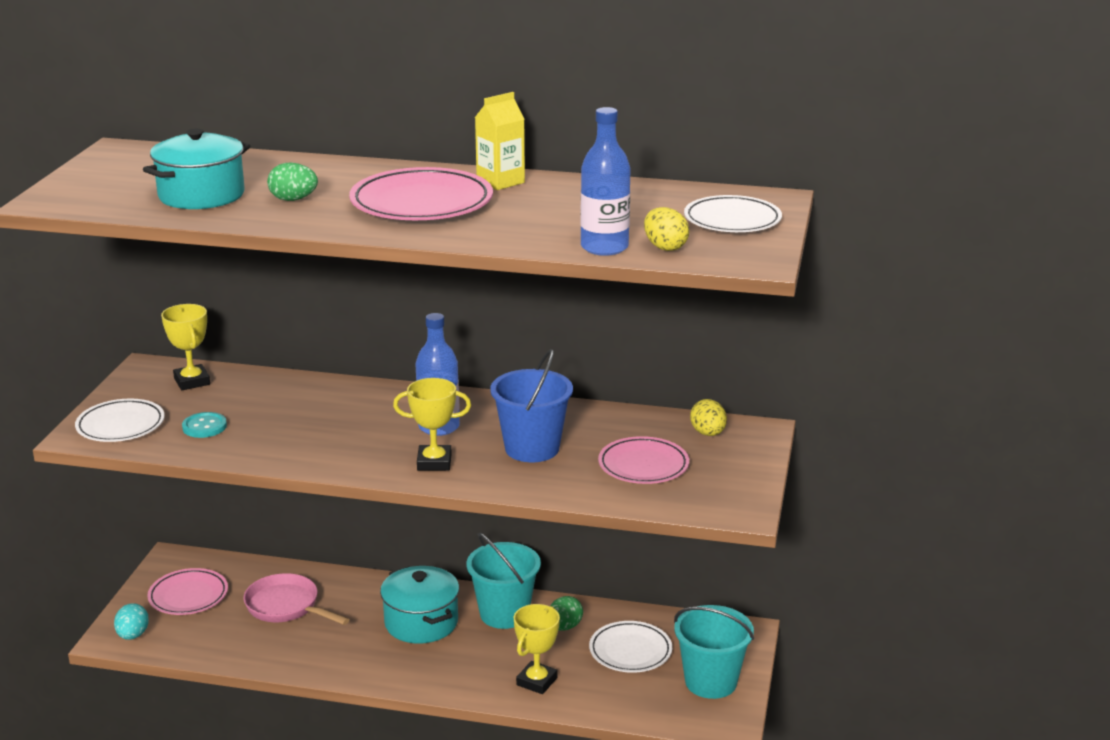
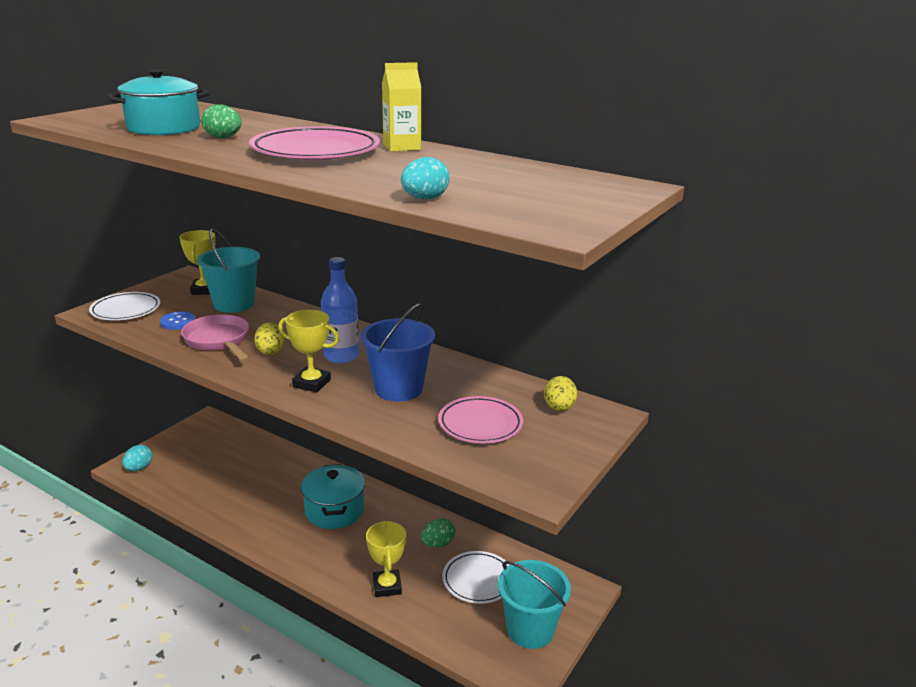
camera: 20 degrees right, 0 degrees up
pink plate [147,568,228,615] -> none
turquoise button [182,412,227,438] -> blue button [160,311,196,330]
pink pan [244,573,350,625] -> pink pan moved to [181,314,249,360]
turquoise bucket [467,533,541,629] -> turquoise bucket moved to [197,229,260,313]
yellow trophy [514,604,560,694] -> yellow trophy turned 60 degrees counterclockwise [366,521,406,597]
blue bottle [580,107,630,256] -> turquoise egg [401,157,450,199]
yellow egg [644,207,689,251] -> yellow egg moved to [254,322,285,355]
white plate [684,195,782,232] -> none

